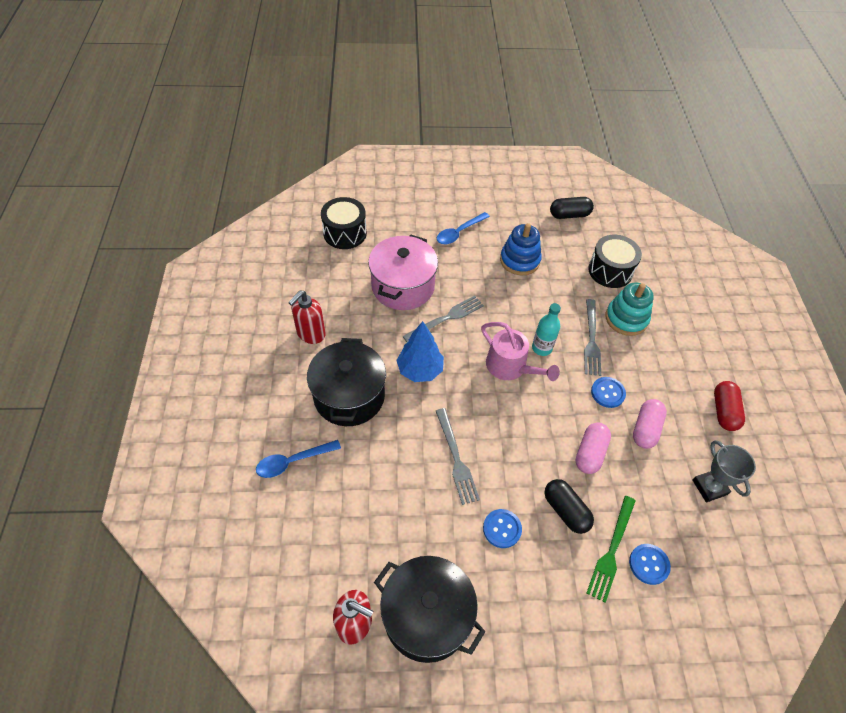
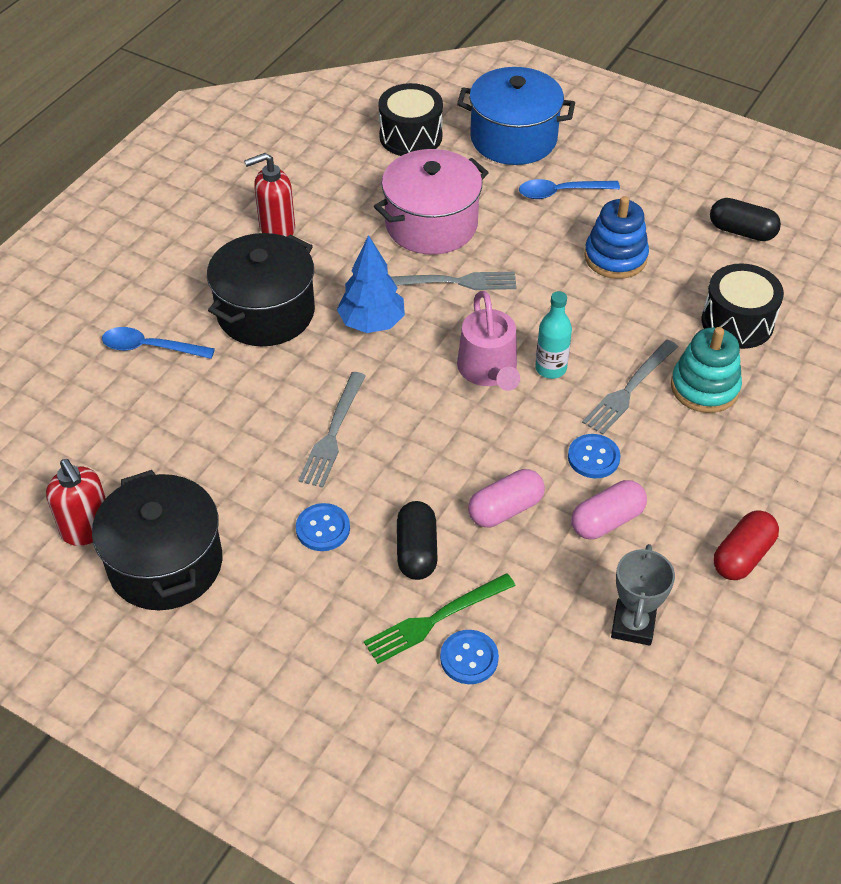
camera: 35 degrees right, 5 degrees down
none -> blue pot [457,67,575,165]

